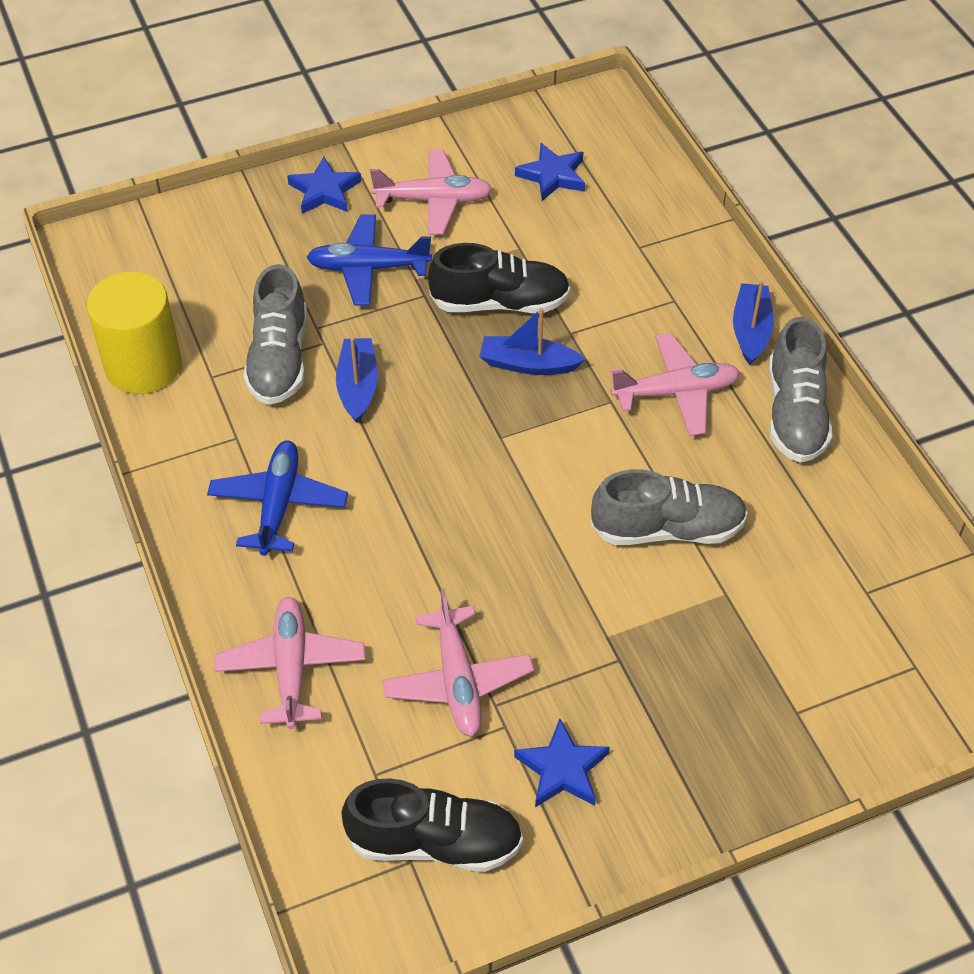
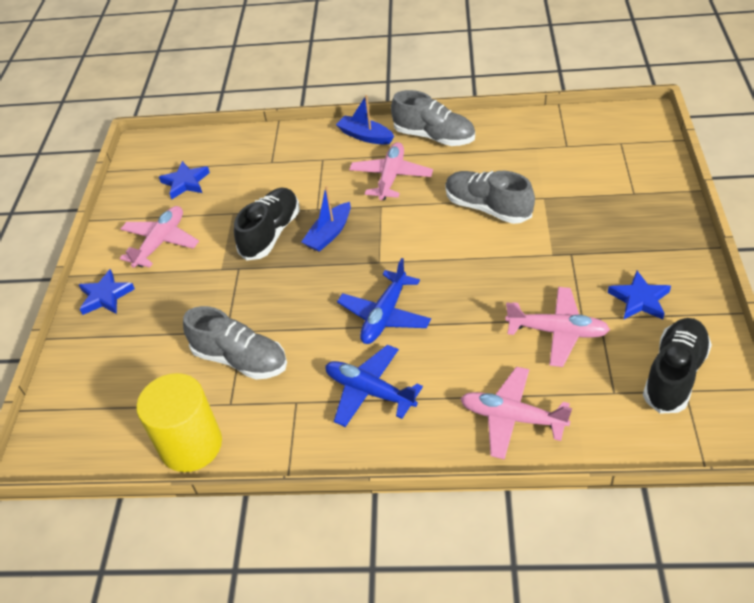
camera: 60 degrees left, 5 degrees down
blue plane [306,215,432,306] -> blue plane moved to [337,258,431,344]
blue boat [336,337,378,423] -> none
grey shoe [591,469,748,545] -> grey shoe turned 75 degrees counterclockwise [445,171,535,224]

